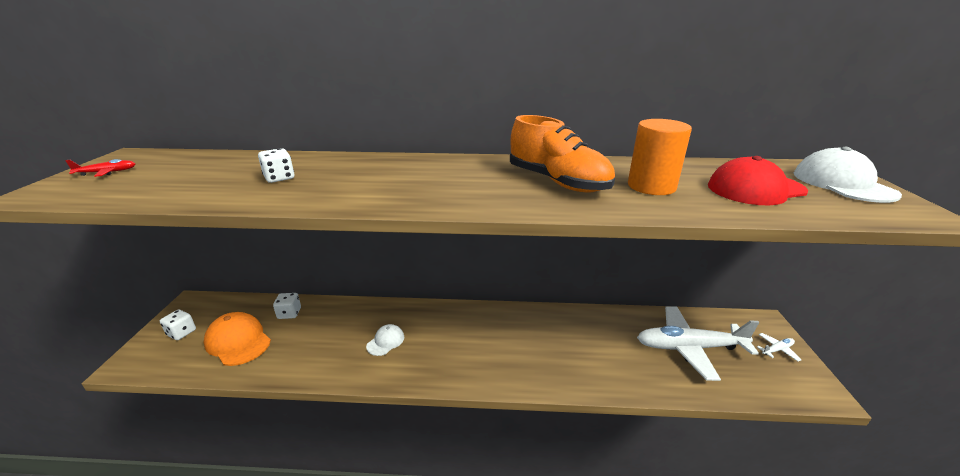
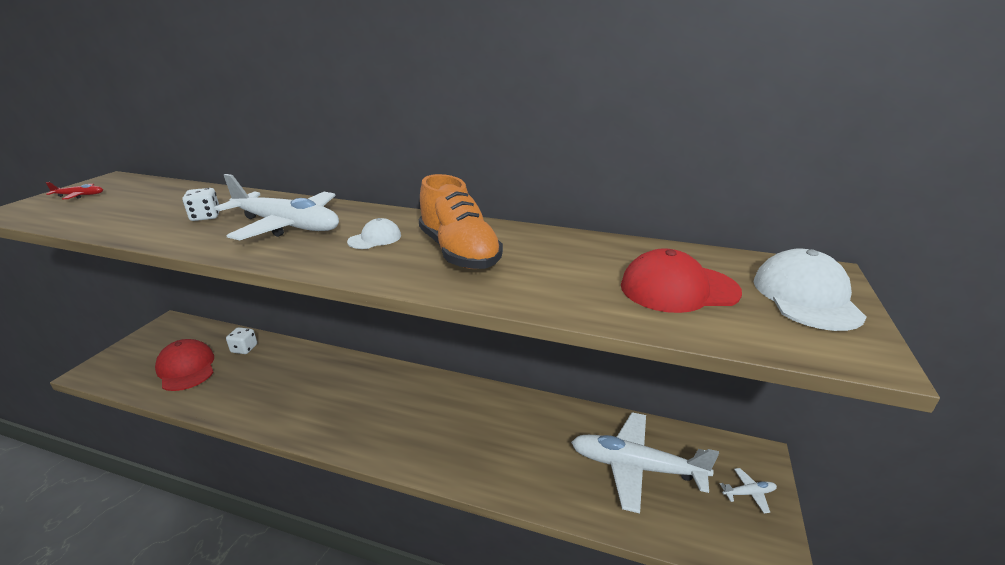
camera: 15 degrees right, 0 degrees up
white dice [160,310,196,340] -> none
orange cap [204,312,271,366] -> red cap [155,339,214,391]
white cap [366,324,404,356] -> white cap moved to [347,218,401,249]
orange cylinder [628,119,692,195] -> none
none -> white plane [214,174,339,240]

